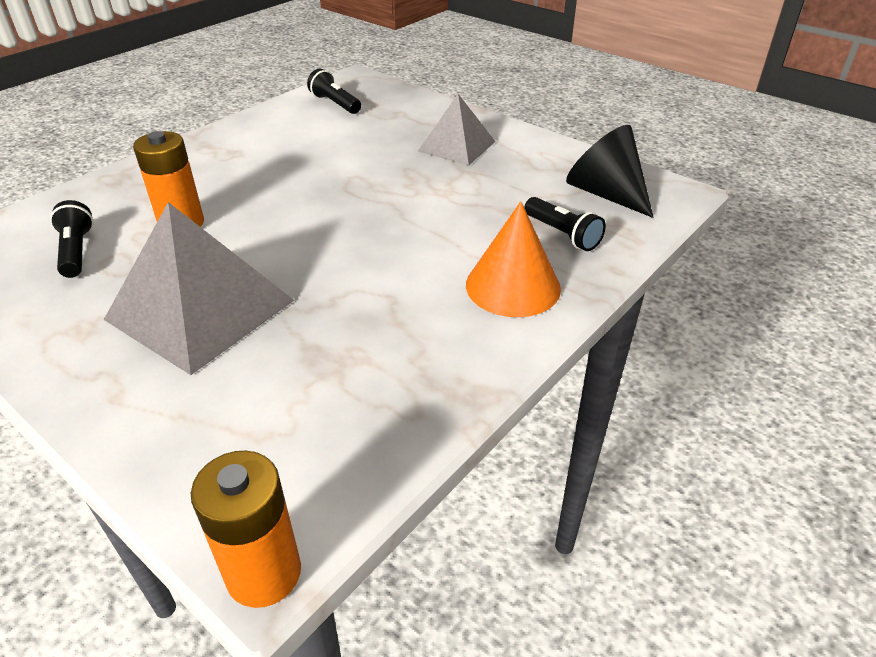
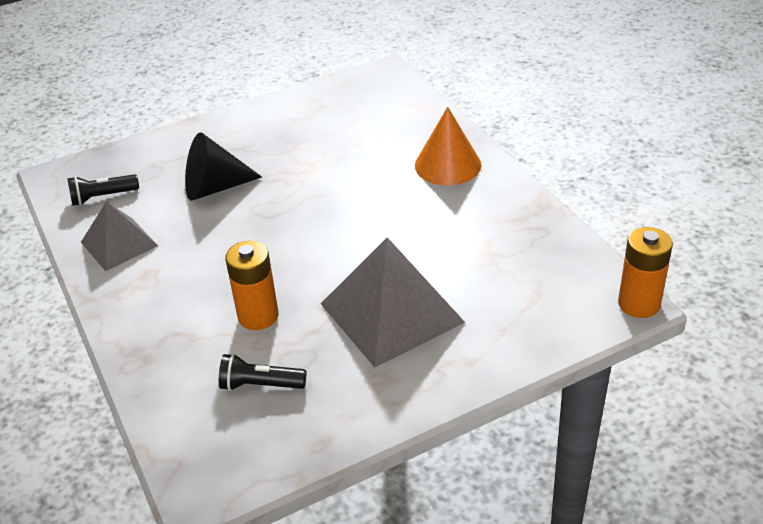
camera: 65 degrees left, 0 degrees up
grey pyramid [418,94,496,165] -> grey pyramid moved to [81,201,158,271]
black flashlight [524,197,606,251] -> none
black cone [566,125,654,218] -> black cone moved to [185,132,262,201]

